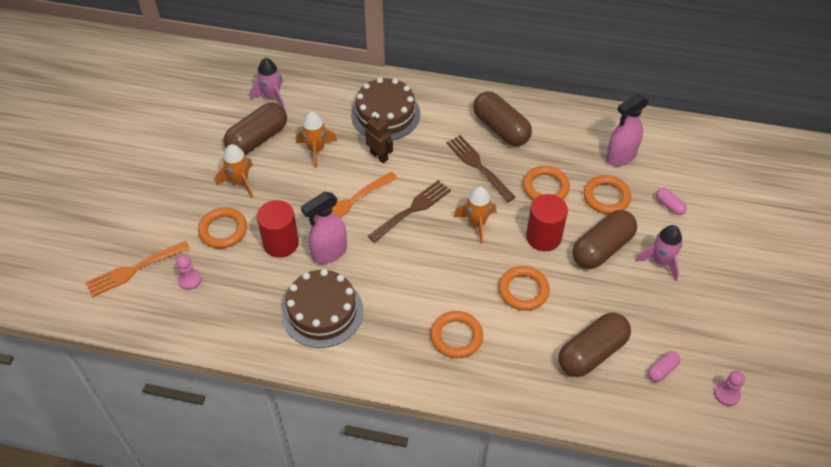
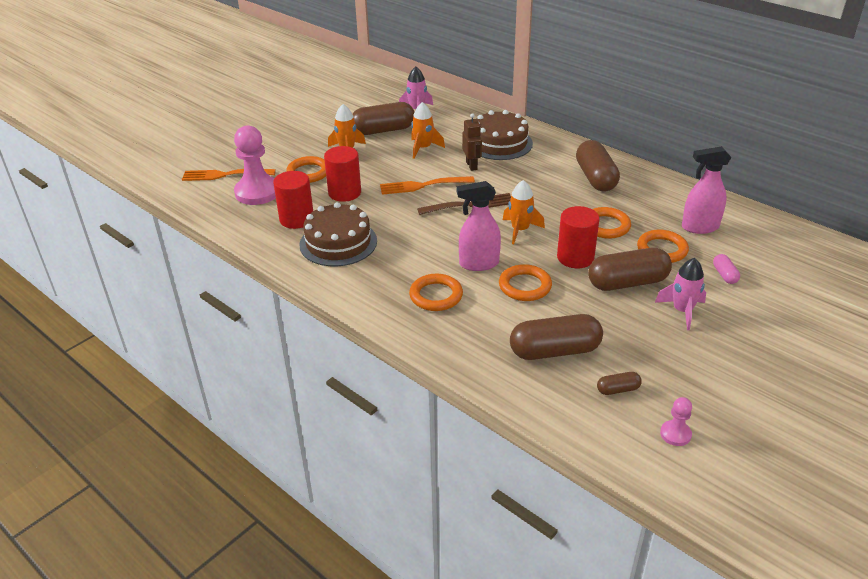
camera: 30 degrees right, 15 degrees down
pink pawn [176,255,202,290] -> pink pawn [234,125,276,205], size x2.12
pink spray bottle [301,192,347,264] -> pink spray bottle moved to [457,181,501,271]
brown fork [446,135,516,202] -> none
pink capsule [648,351,680,382] -> brown capsule [597,372,642,395]
none -> red cylinder [273,171,313,229]

